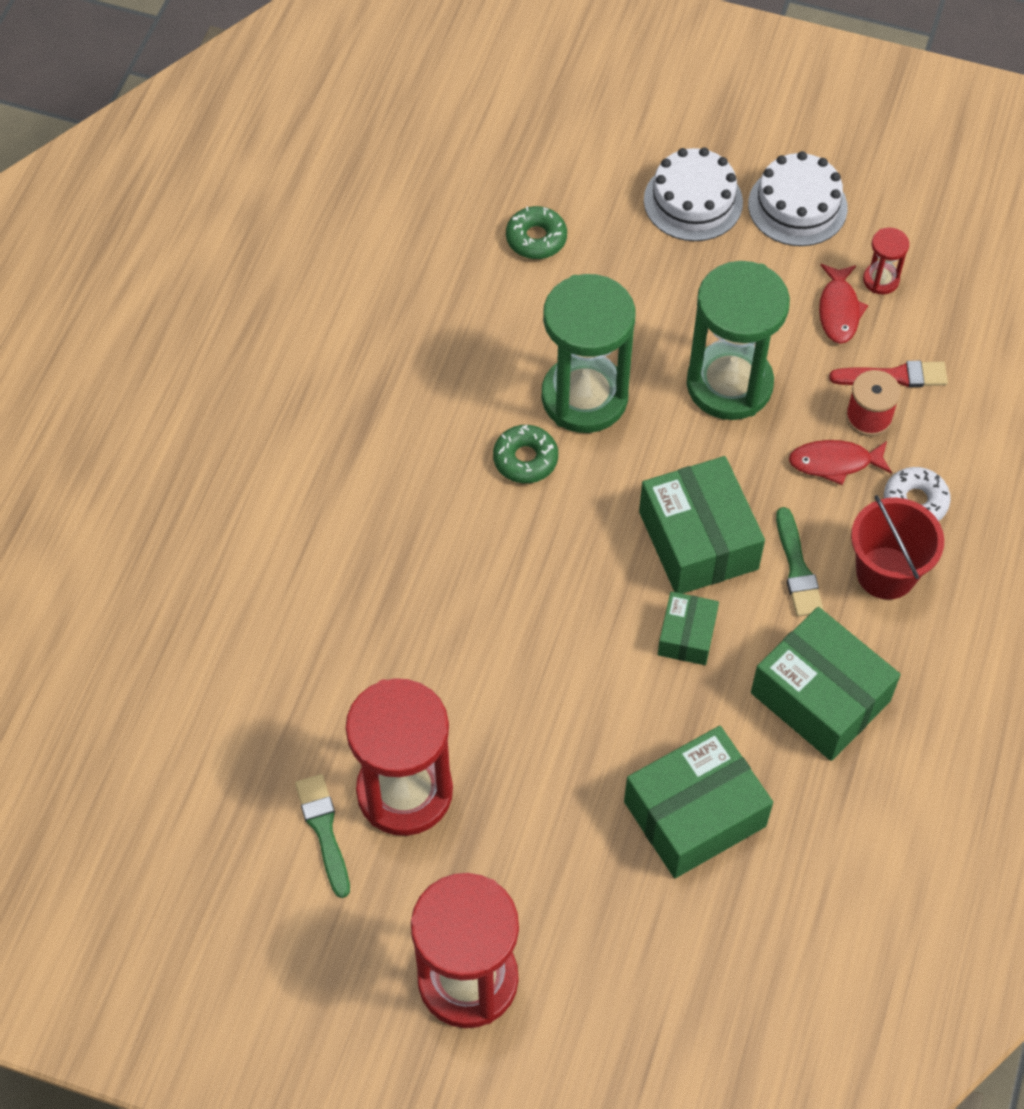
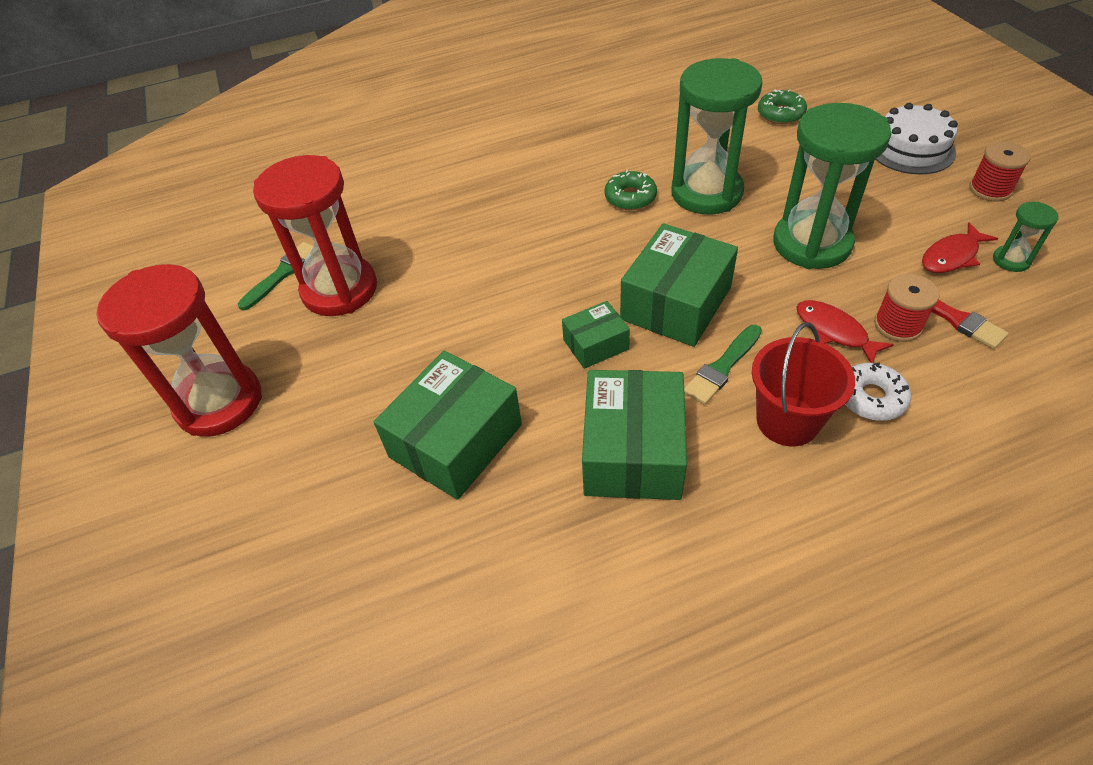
camera: 55 degrees right, 10 degrees down
green box [624,726,773,878] -> green box turned 75 degrees counterclockwise [374,351,522,500]
white cake [748,151,848,246] -> red spool [969,142,1031,202]
red hourglass [863,228,909,295] -> green hourglass [993,202,1059,272]

